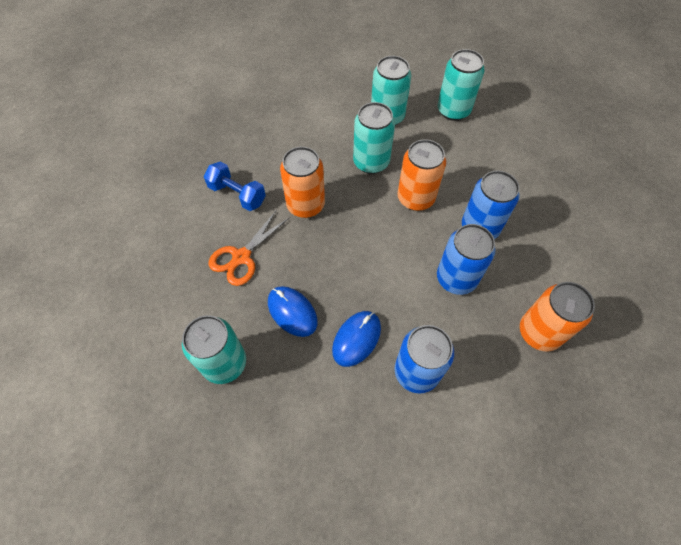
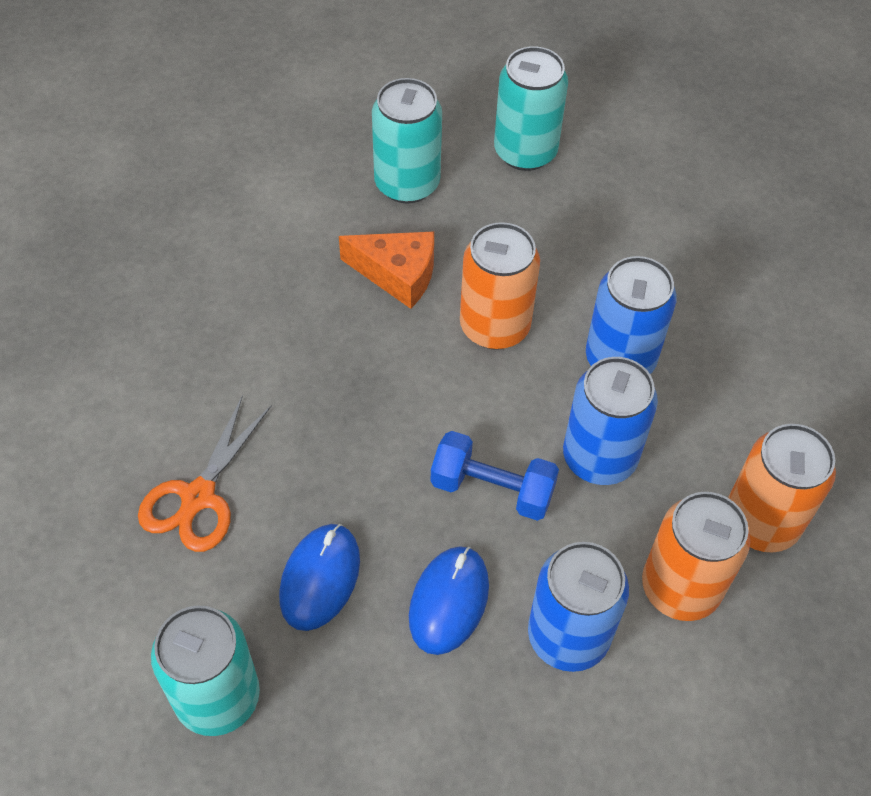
camera: 15 degrees left, 5 degrees down
blue dumbbell [204,161,266,211] -> blue dumbbell moved to [431,431,559,521]
blue mouse [268,286,318,337] -> blue mouse turned 75 degrees clockwise [279,524,360,631]
orange can [280,147,325,218] -> orange can moved to [642,492,750,621]
turquoise can [353,102,395,174] -> orange cheese [339,231,434,309]

